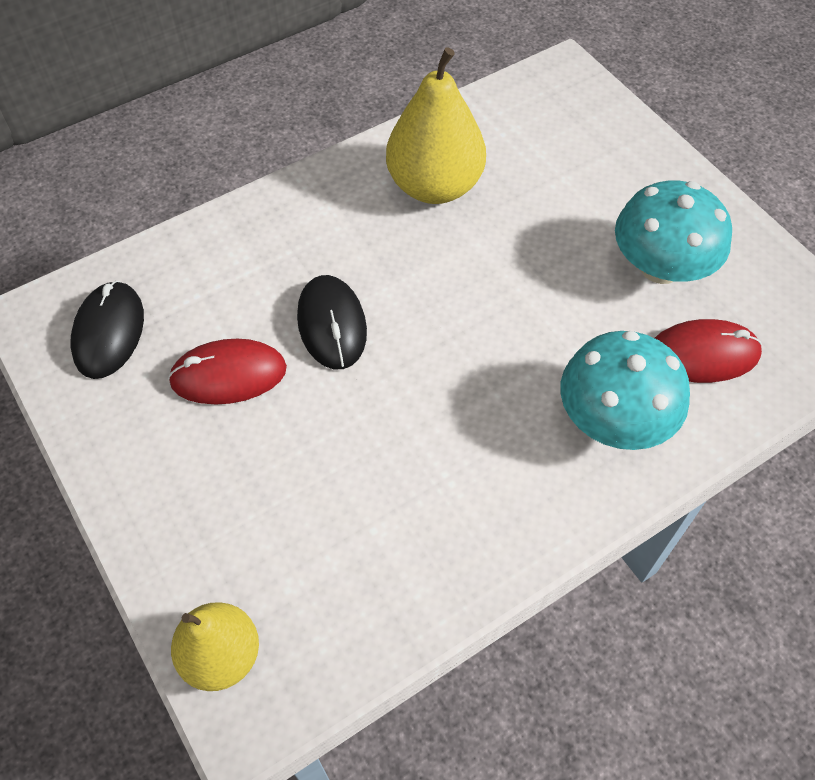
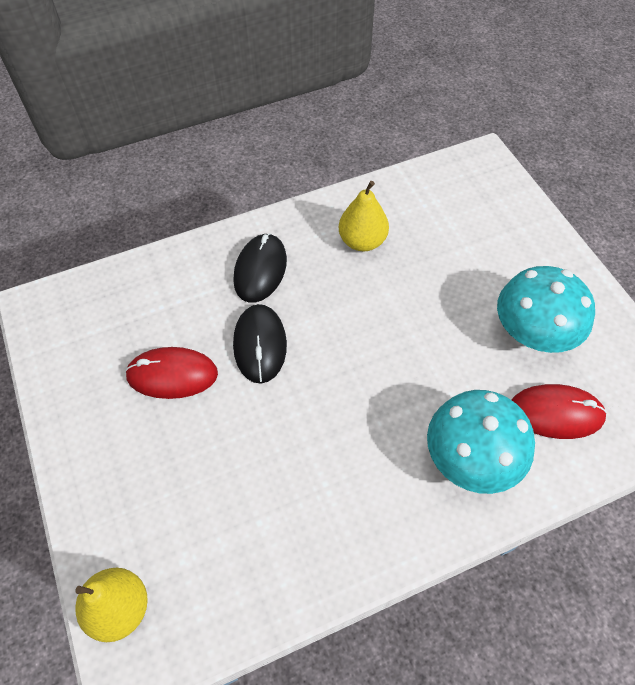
camera: 10 degrees right, 0 degrees up
black mouse [70,280,144,379] -> black mouse moved to [233,233,287,303]
yellow pear [386,47,486,204] -> yellow pear [339,181,389,251], size x0.64

